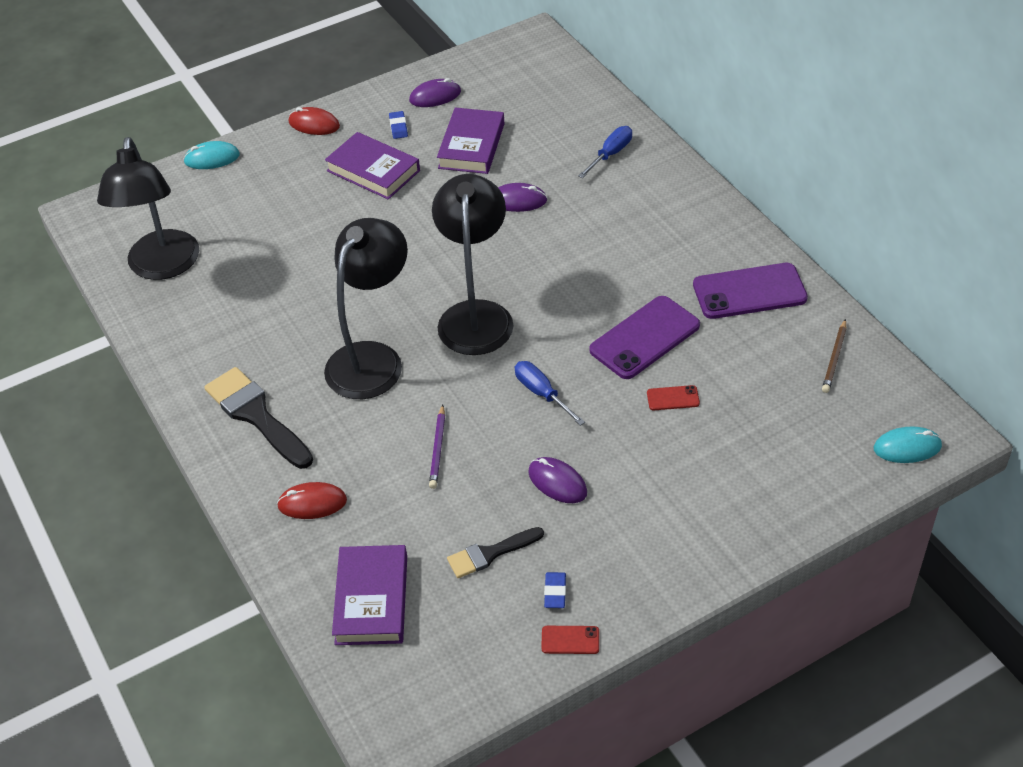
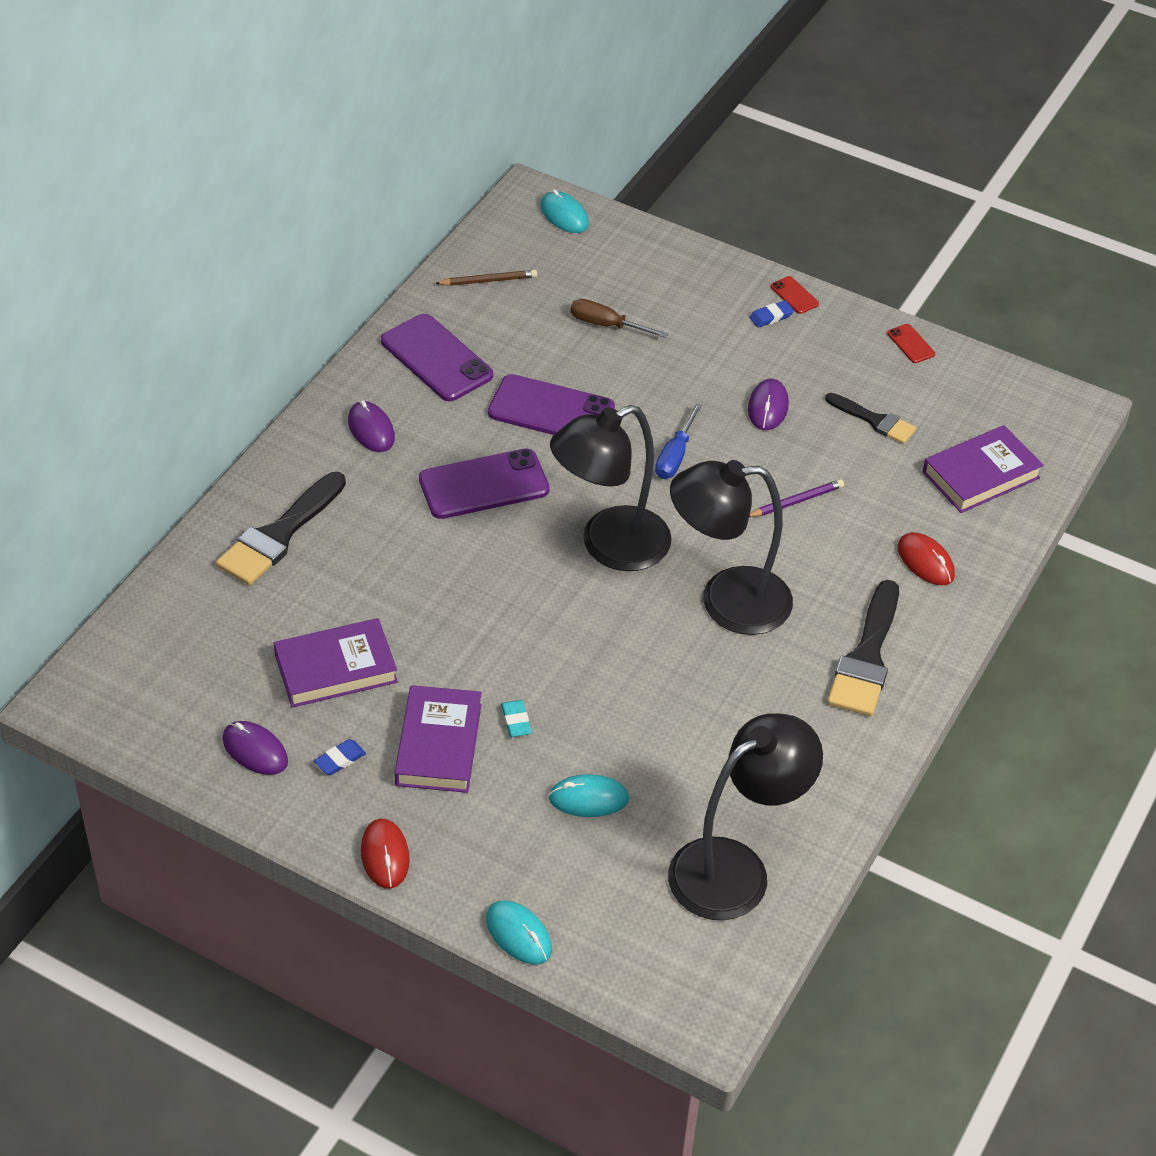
camera: 125 degrees left, 0 degrees up
purple mouse [498,183,547,212] -> purple mouse moved to [348,400,395,452]
blue eraser [544,572,566,608] -> blue eraser moved to [749,300,794,328]
blue screwdriver [578,126,632,178] -> black brush [216,472,346,585]
red phone [647,385,700,410] -> red phone moved to [770,276,819,314]
none -> purple phone [419,449,550,519]
none -> turquoise eraser [501,700,532,737]
none -> turquoise mouse [548,774,629,817]
none -> brown screwdriver [571,299,668,338]

